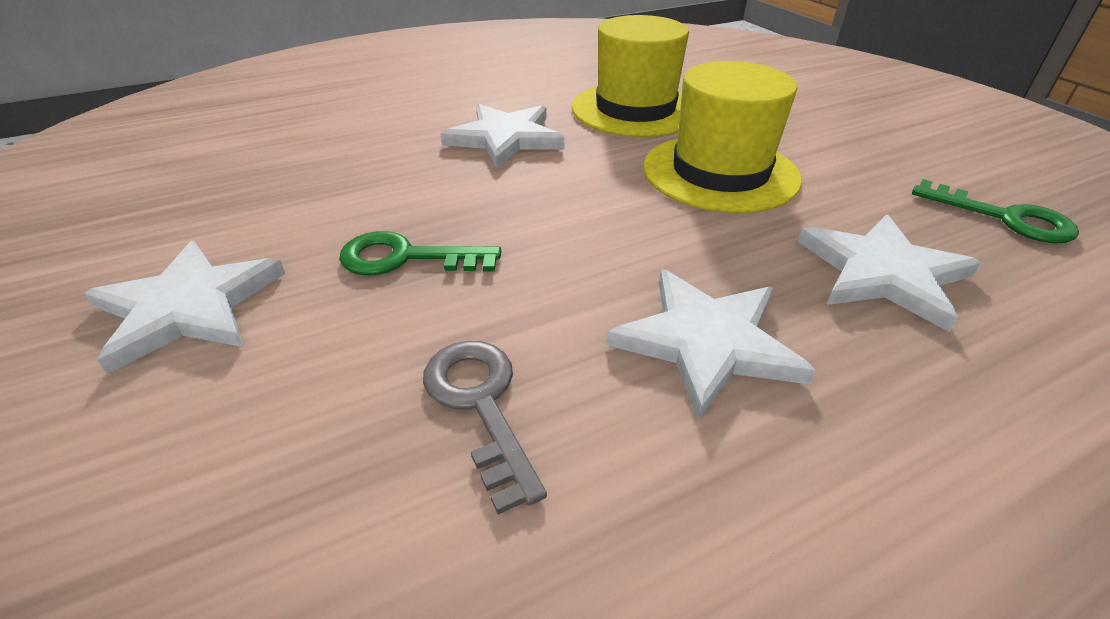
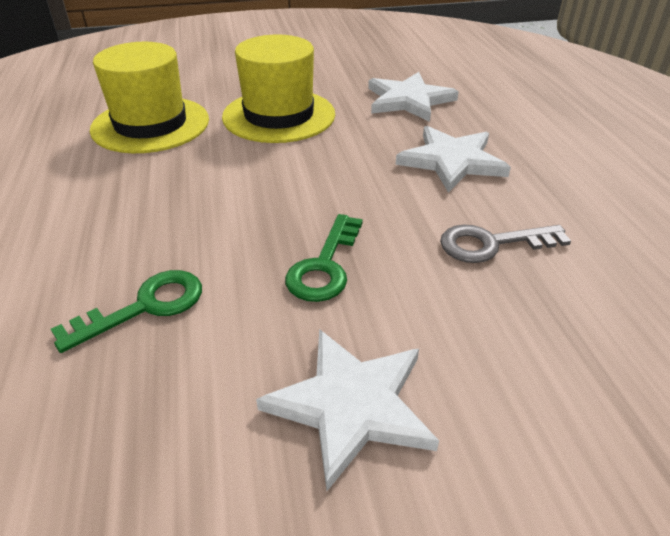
camera: 75 degrees left, 0 degrees up
white star [441,104,565,168] -> none
green key [912,179,1079,243] -> green key moved to [51,270,202,353]

